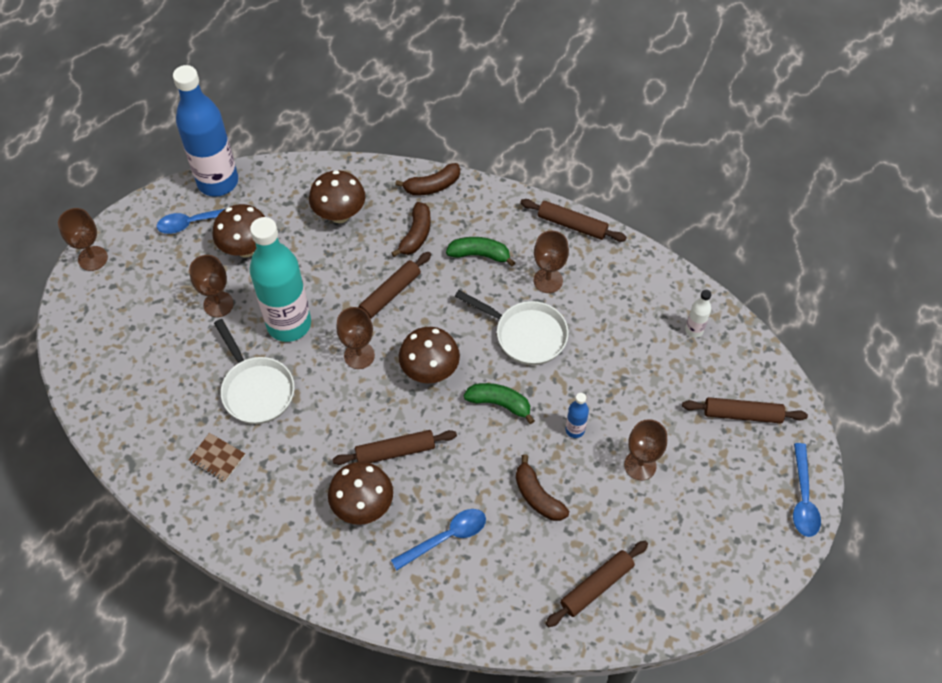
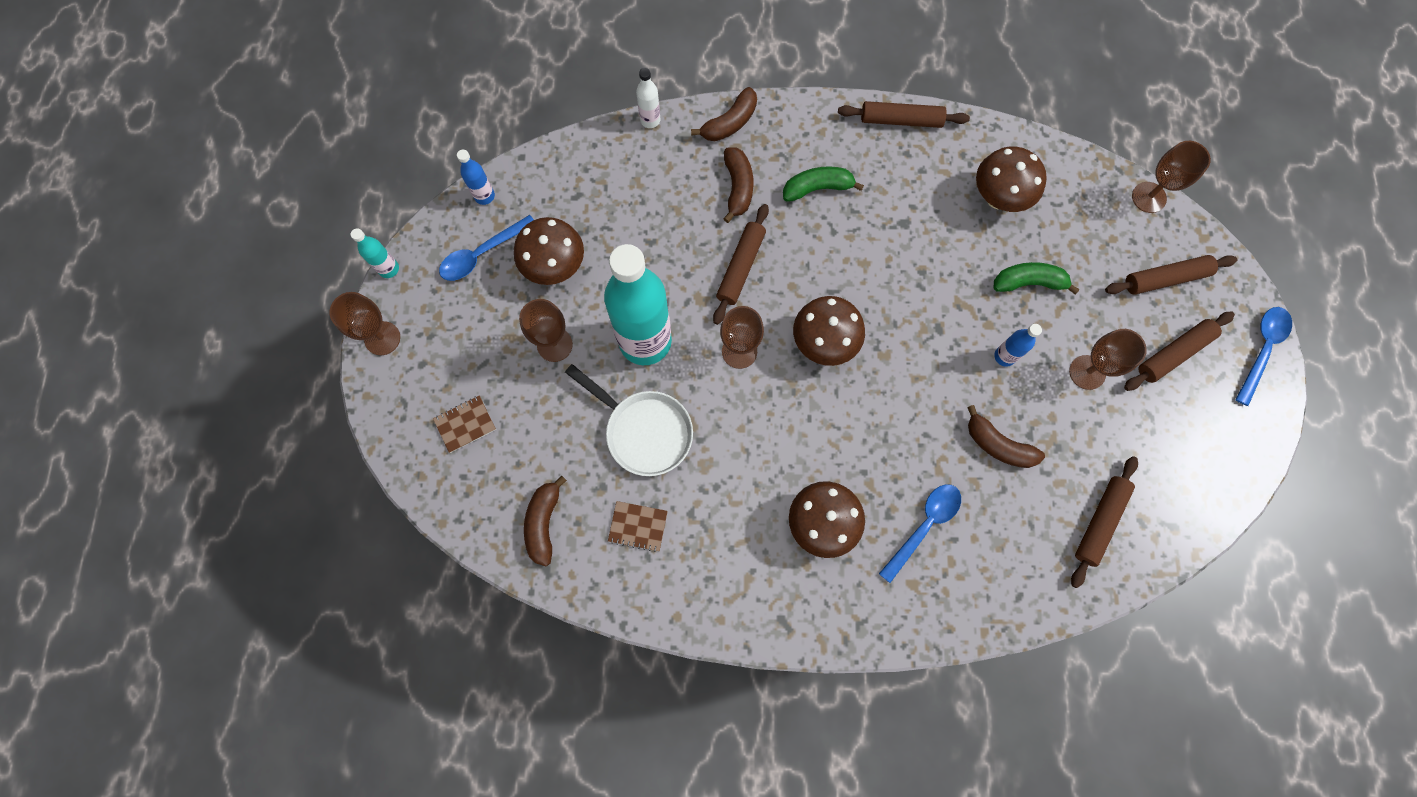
camera: 20 degrees left, 15 degrees up
blue bottle [173,65,238,197] -> blue bottle [457,150,495,205], size x0.41
brown mushroom [309,170,365,223] -> brown mushroom moved to [976,146,1047,212]
brown rolling pin [332,430,457,465] -> brown rolling pin moved to [1124,311,1235,391]
white pan [455,290,569,365] -> none
green banana [464,383,535,424] -> green banana moved to [994,262,1080,295]
brown goblet [534,230,569,293] -> brown goblet moved to [1132,141,1211,213]
white bottle [685,289,711,338] -> white bottle moved to [636,68,660,128]
blue spoon [793,443,821,537] -> blue spoon turned 135 degrees counterclockwise [1235,307,1292,406]
none -> turquoise bottle [351,228,399,278]
none -> brown notebook [433,395,496,453]
none -> brown banana [524,475,567,566]

